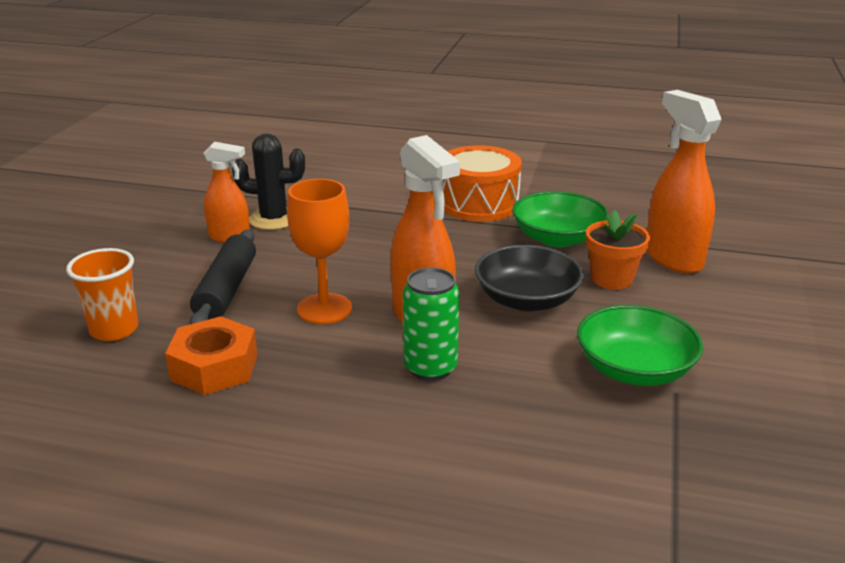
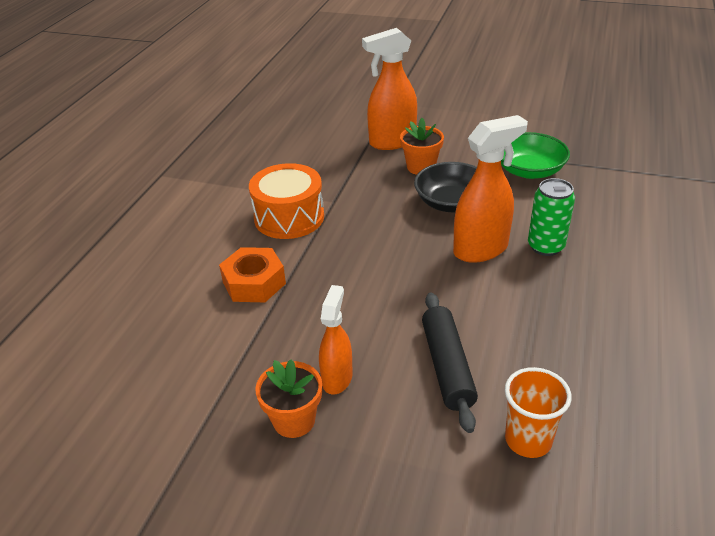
camera: 85 degrees left, 10 degrees up
orange nut [165,316,257,395] -> orange nut moved to [219,247,286,302]
black rolling pin [190,229,256,324] -> black rolling pin turned 75 degrees clockwise [422,292,478,433]
black cactus [232,134,305,230] -> none
orange goblet [287,179,352,324] -> none
green bowl [512,191,608,247] -> none
none -> orange flower pot [255,360,322,438]

